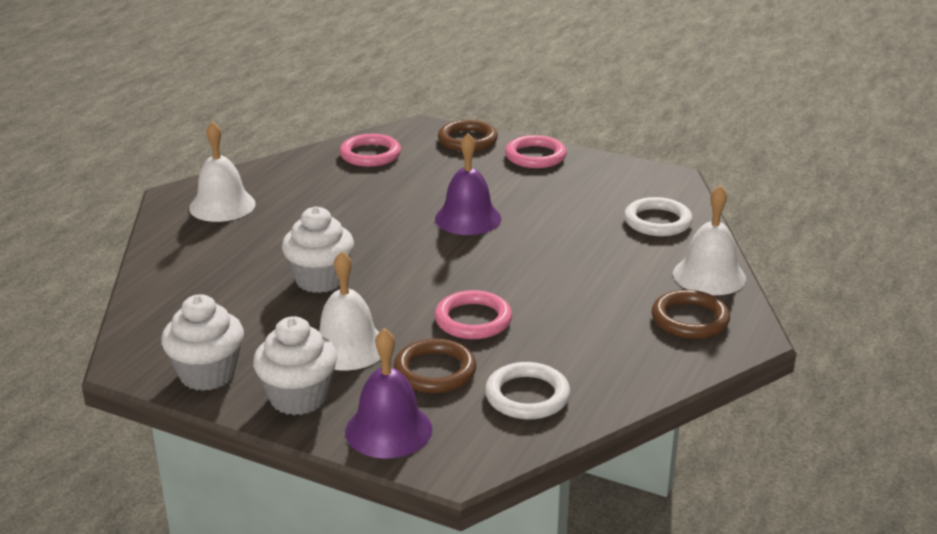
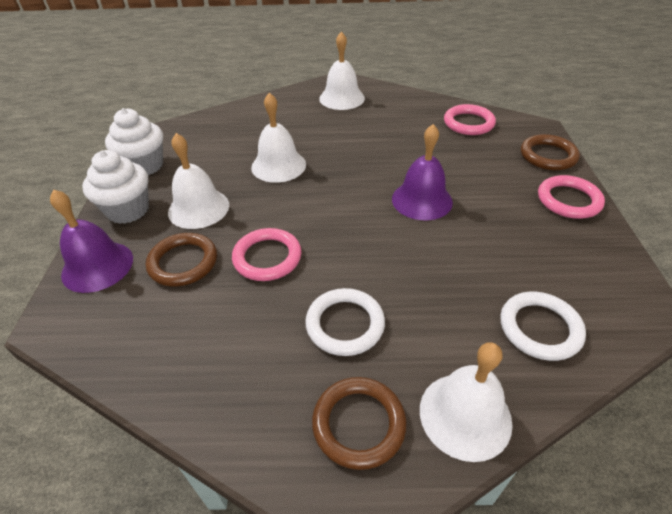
camera: 65 degrees right, 15 degrees up
white cupcake [282,206,354,293] -> white bell [251,93,306,183]
white ring [485,362,571,419] -> white ring moved to [305,288,385,356]

